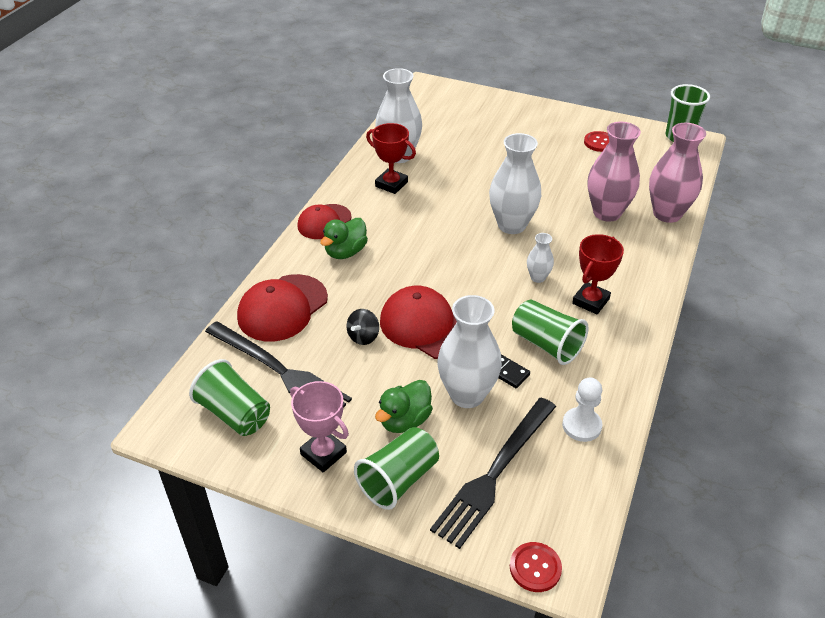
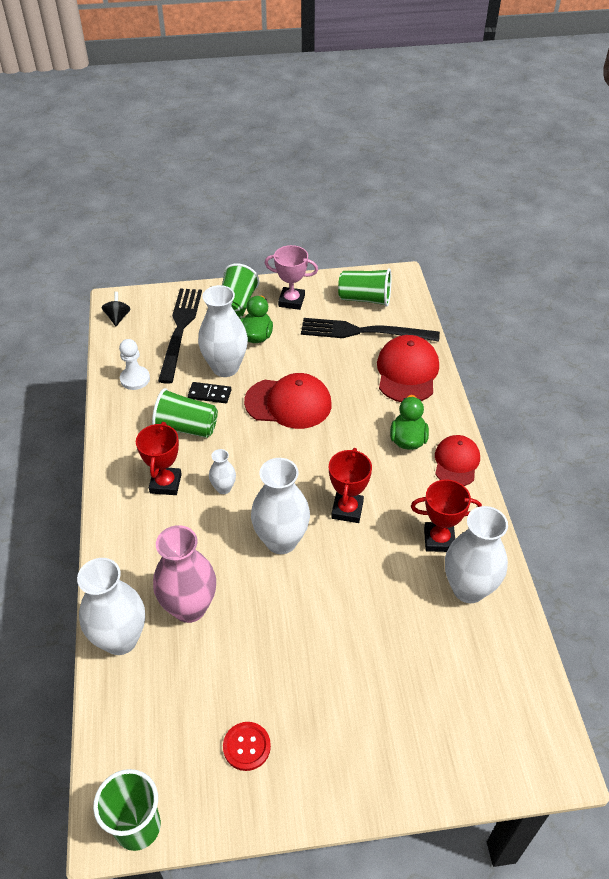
camera: 150 degrees right, 5 degrees up
black spinning top [347,309,379,345] -> black spinning top moved to [102,292,131,326]
red button [510,542,562,592] -> none
pink vase [649,123,706,223] -> white vase [77,558,145,655]
none -> red trophy [329,448,372,523]

